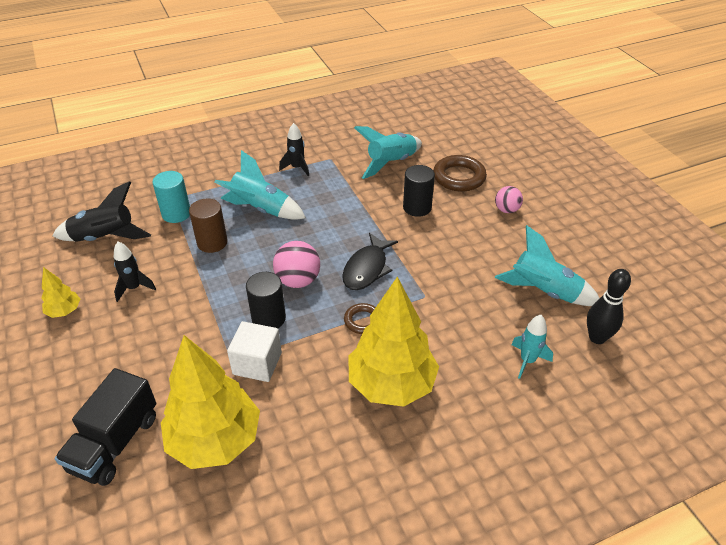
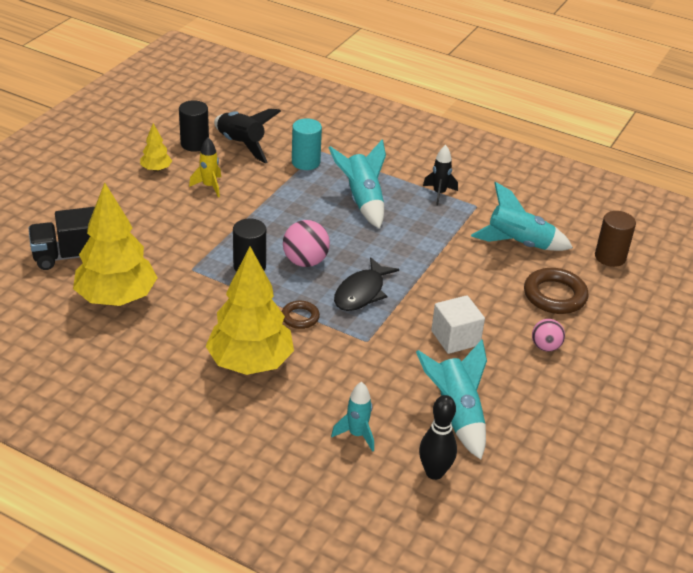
camera: 50 degrees right, 5 degrees down
black rocket [114,241,156,302] -> yellow rocket [189,137,221,197]
brown cylinder [189,199,227,253] -> brown cylinder moved to [595,211,636,267]
white cube [227,321,282,382] -> white cube moved to [431,295,485,354]
black fish [342,233,398,290] -> black fish turned 45 degrees counterclockwise [334,257,399,311]
black cylinder [403,165,435,217] -> black cylinder moved to [179,100,209,152]

